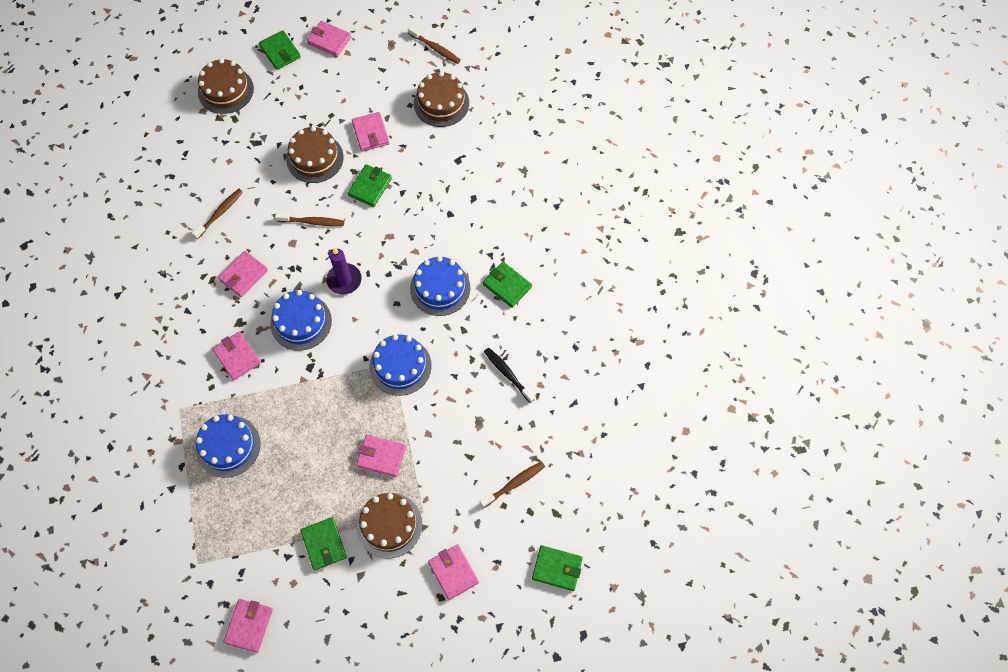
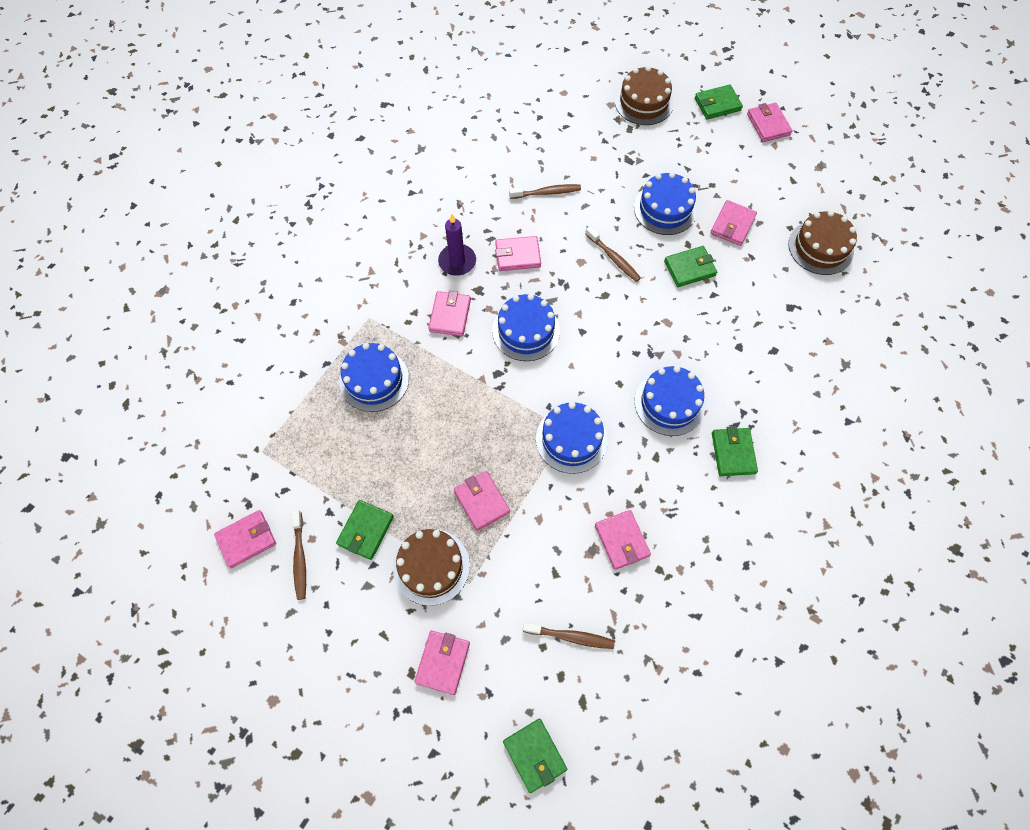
camera: 45 degrees right, 0 degrees up
green wallet [259,30,301,70] -> green wallet turned 60 degrees clockwise [695,84,743,120]
brown cake [286,126,344,183] -> blue cake [634,172,697,235]
purple candle [327,247,362,295] -> purple candle moved to [438,214,476,276]
brown toothbrush [408,26,461,64] -> brown toothbrush moved to [292,510,306,600]
black toothbrush [484,348,535,403] -> none
none -> pink wallet [595,510,651,570]

